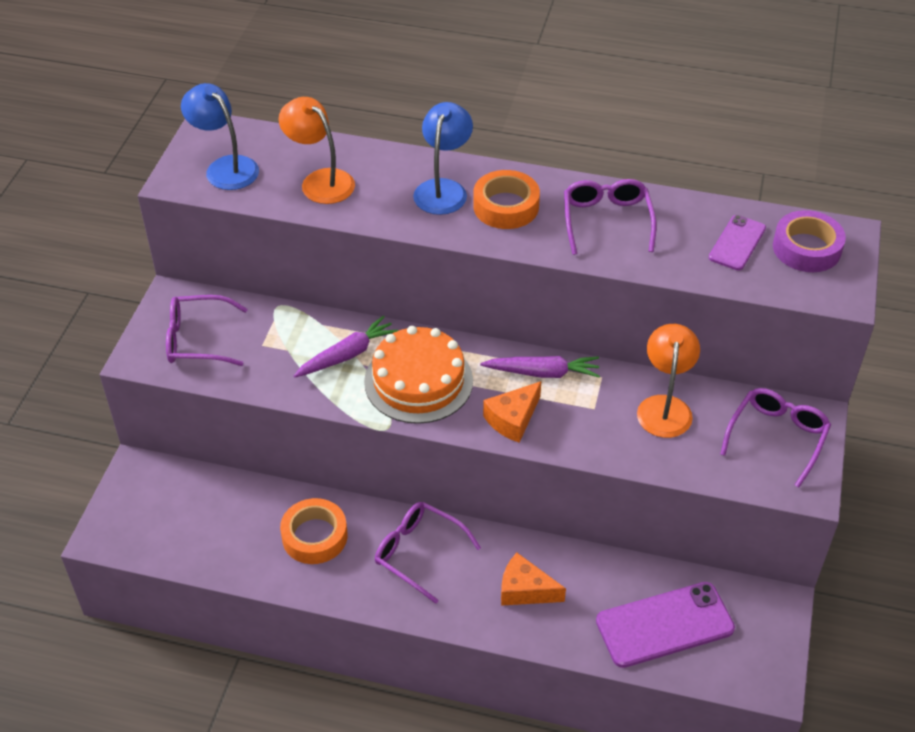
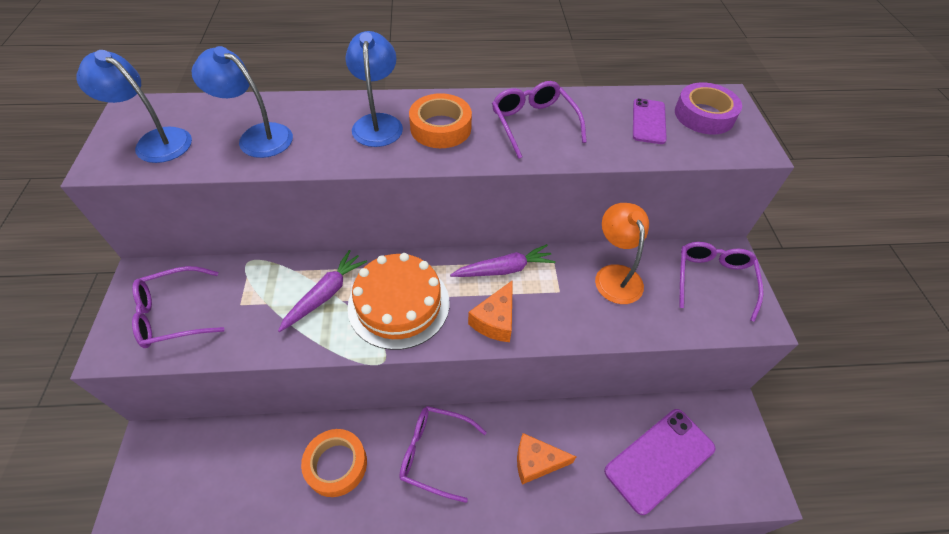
camera: 20 degrees left, 5 degrees up
orange lamp [279,97,355,204] -> blue lamp [192,46,293,158]

